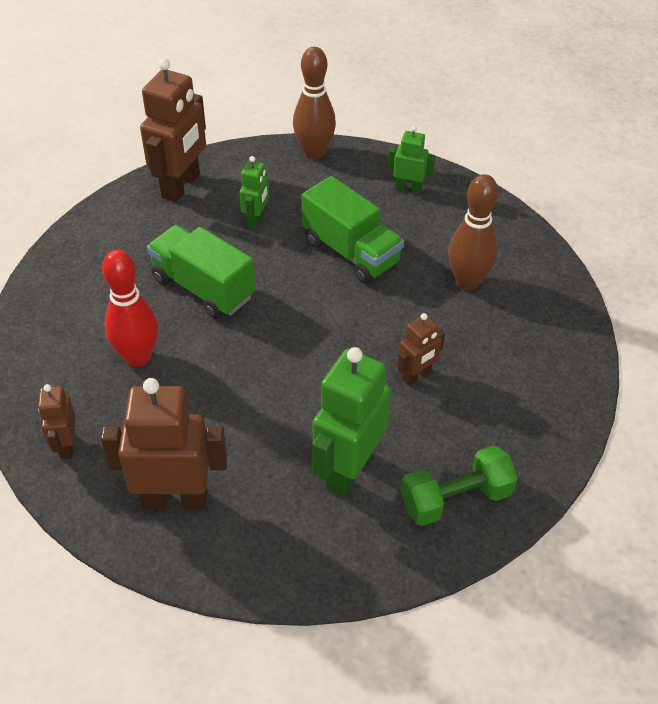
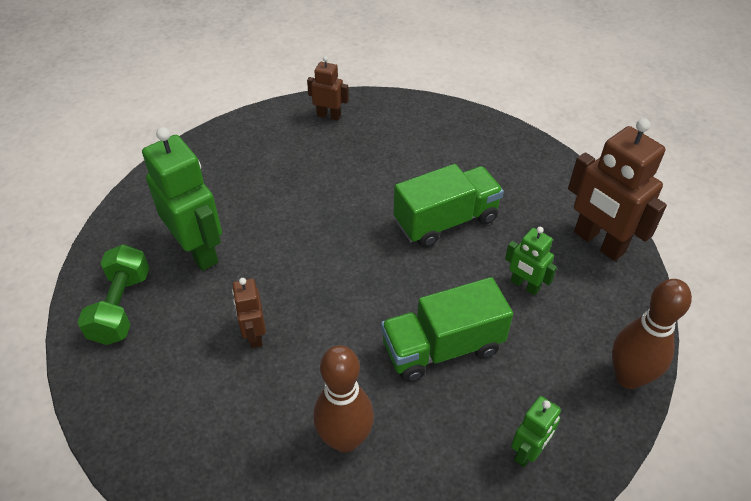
camera: 115 degrees right, 0 degrees up
brown robot [101,378,227,509] -> none
red bowling pin [102,250,158,367] -> none

